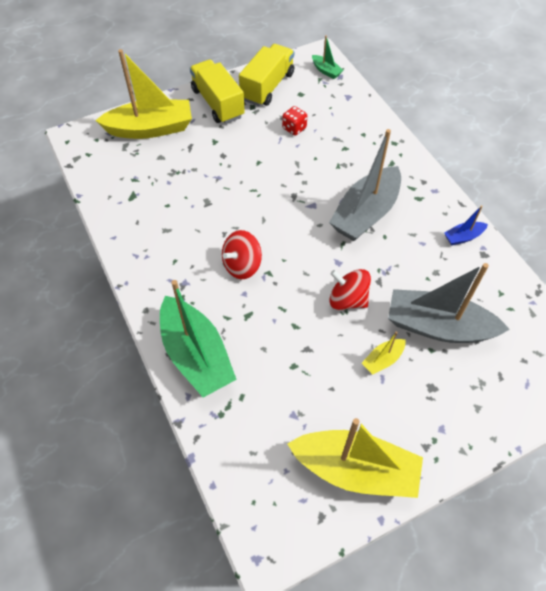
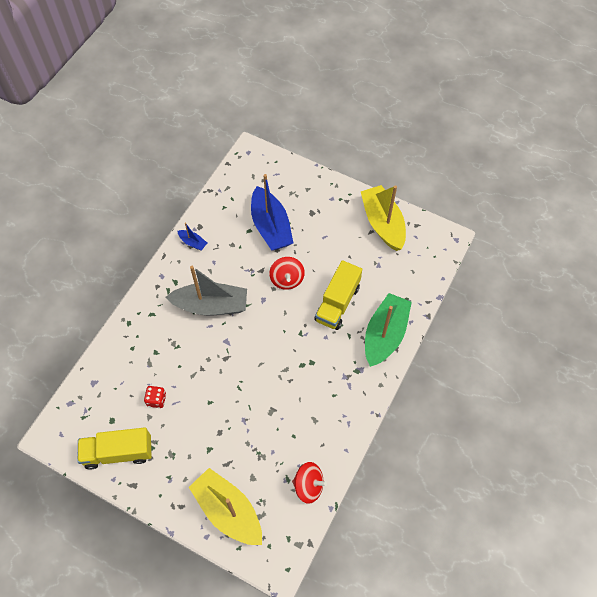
camera: 125 degrees left, 5 degrees up
yellow truck [190,59,245,124] -> yellow truck moved to [314,260,362,330]
red spinning top [222,230,262,279] -> red spinning top moved to [292,462,327,504]
green boat [312,35,343,79] -> none
yellow boat [362,331,405,375] -> none
grey boat [388,263,510,343] -> blue boat [251,174,293,251]

